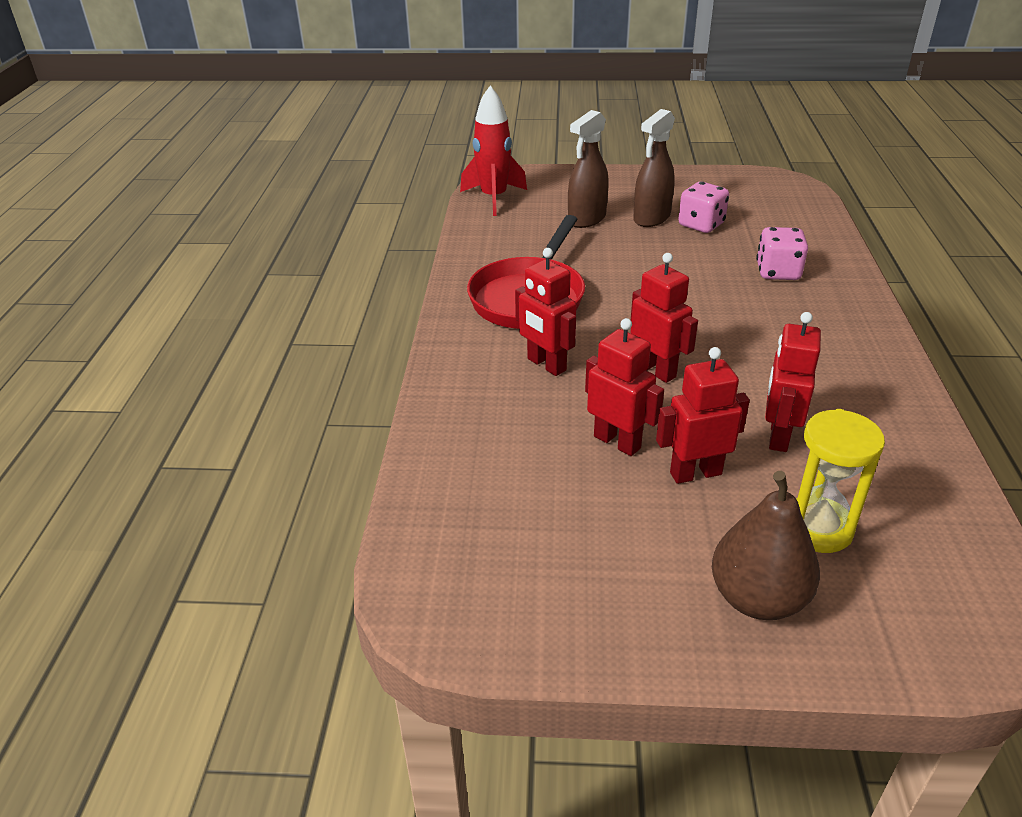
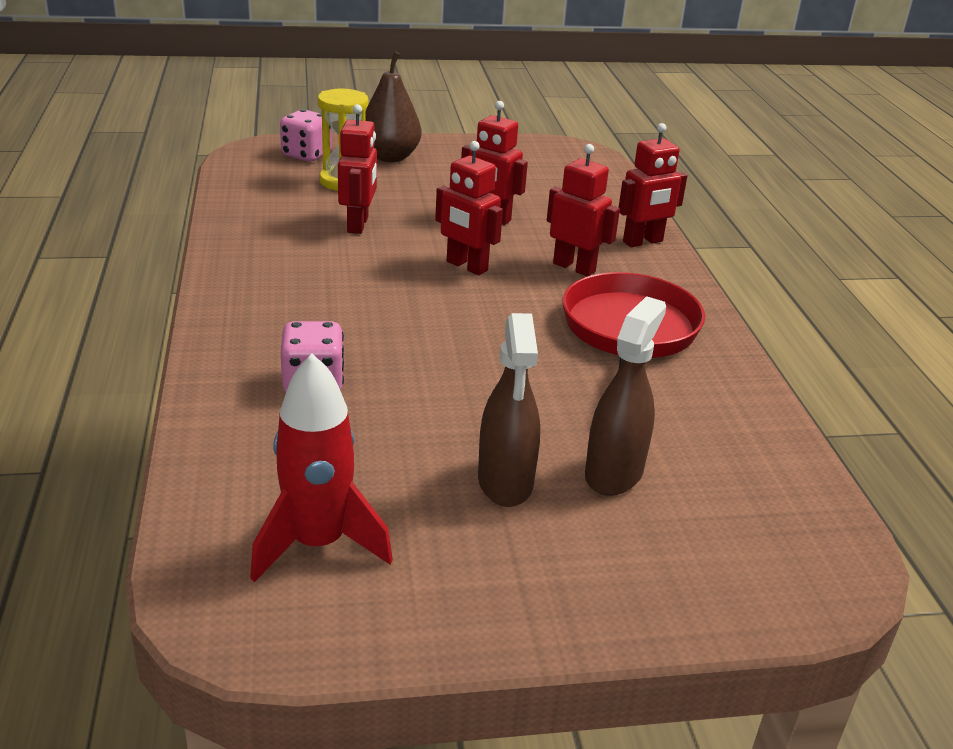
camera: 165 degrees right, 5 degrees down
red rocket [460,85,527,216] -> red rocket moved to [250,354,393,582]
brown spray bottle [633,109,675,227] -> brown spray bottle turned 150 degrees clockwise [478,313,540,507]
red robot [656,347,750,484] -> red robot moved to [618,123,687,247]
pink dice [678,182,729,233] -> pink dice moved to [280,109,332,162]

